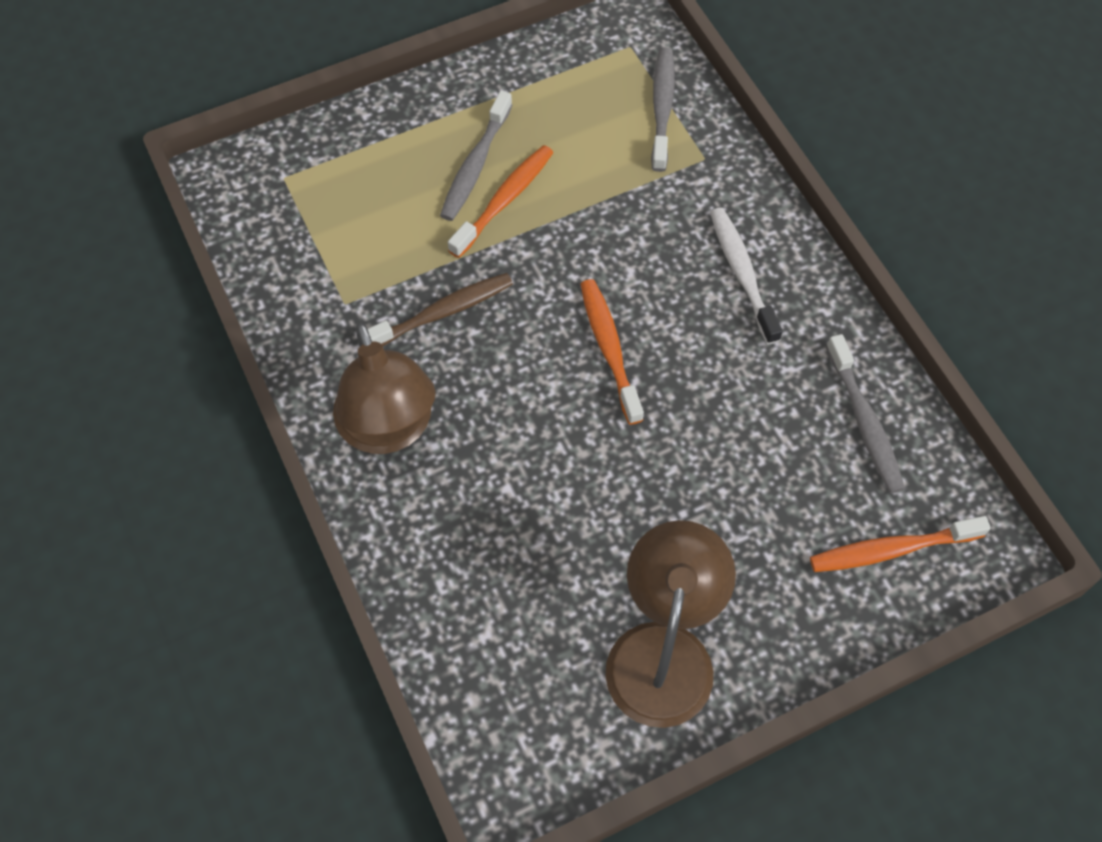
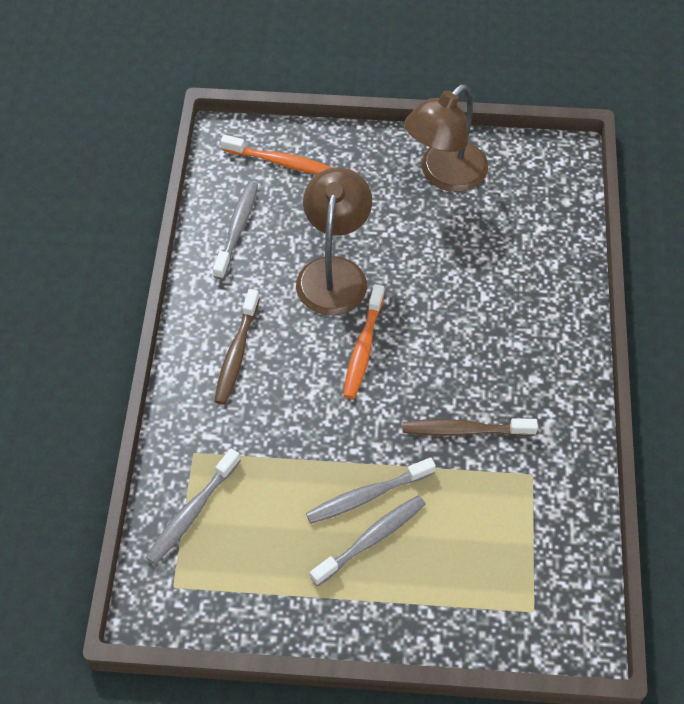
camera: 150 degrees left, 5 degrees down
brown lamp [333,322,436,454] -> brown lamp moved to [296,167,372,315]
orange toothbrush [448,145,553,258] -> grey toothbrush [306,457,436,524]
white toothbrush [710,208,783,344] -> brown toothbrush [214,289,260,405]

